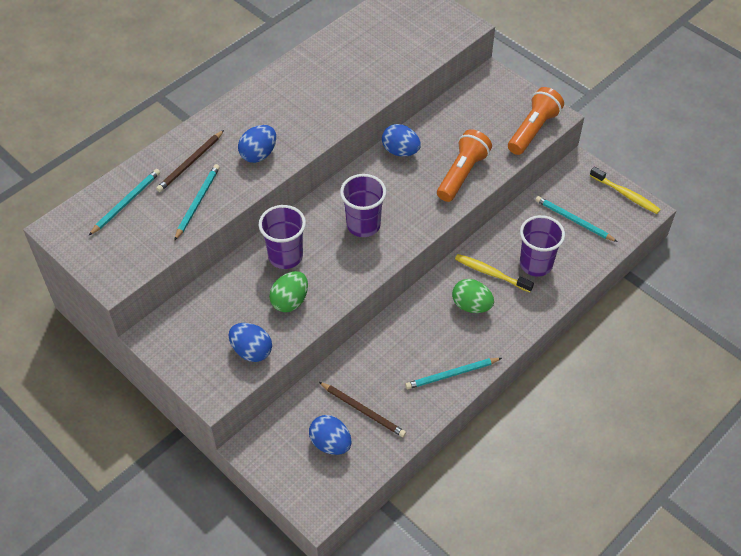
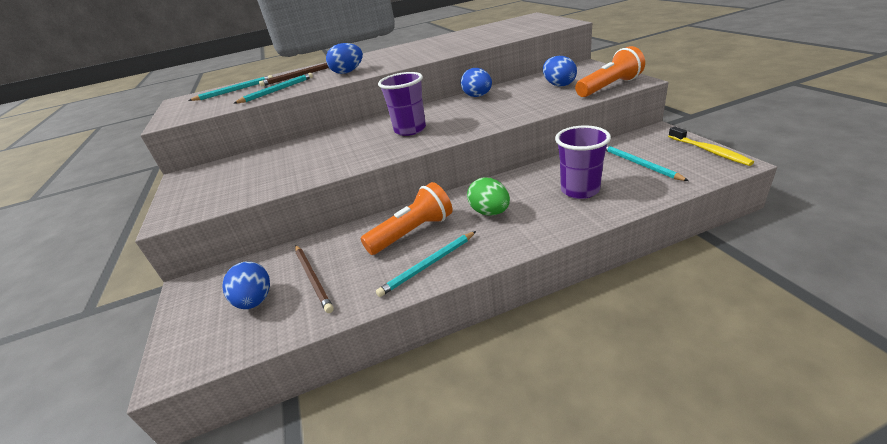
camera: 30 degrees right, 20 degrees down
blue egg [229,323,272,362] -> blue egg moved to [543,56,577,87]
purple cup [259,205,306,269] -> none
green egg [269,271,308,312] -> none
turquoise pencil [405,358,502,389] -> turquoise pencil turned 45 degrees counterclockwise [376,231,476,297]
orange flashlight [437,129,492,202] -> orange flashlight moved to [361,182,452,255]
yellow toothbrush [455,254,534,292] -> none

